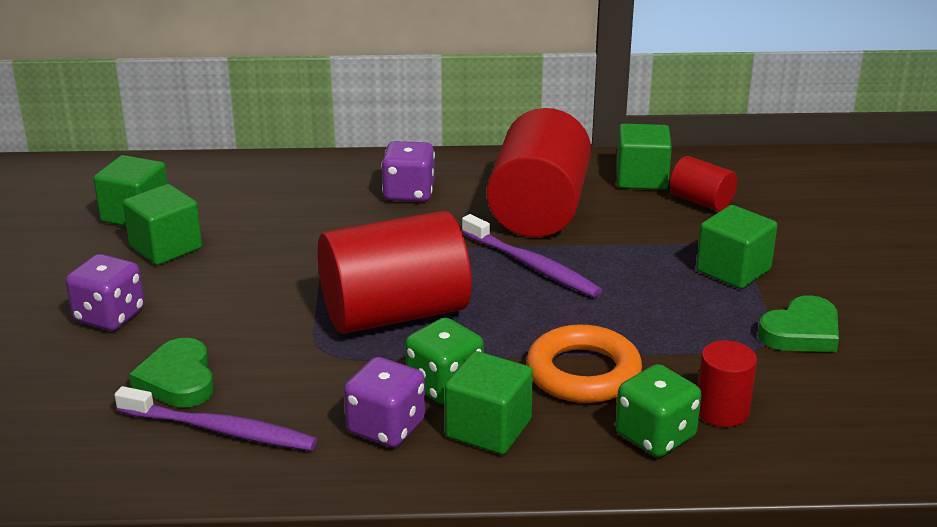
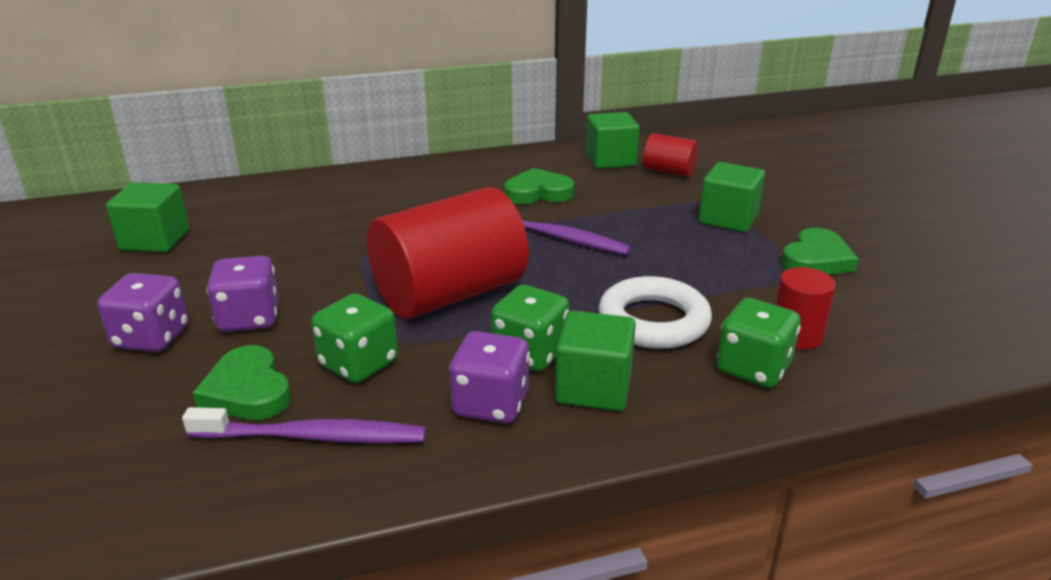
camera: 15 degrees left, 0 degrees up
green cube [123,184,202,265] -> none
purple dice [381,141,435,202] -> purple dice moved to [206,256,279,332]
red cylinder [487,108,591,237] -> green heart [504,168,574,204]
orange ring [526,325,642,403] -> white ring [598,276,712,349]
none -> green dice [311,293,398,383]

